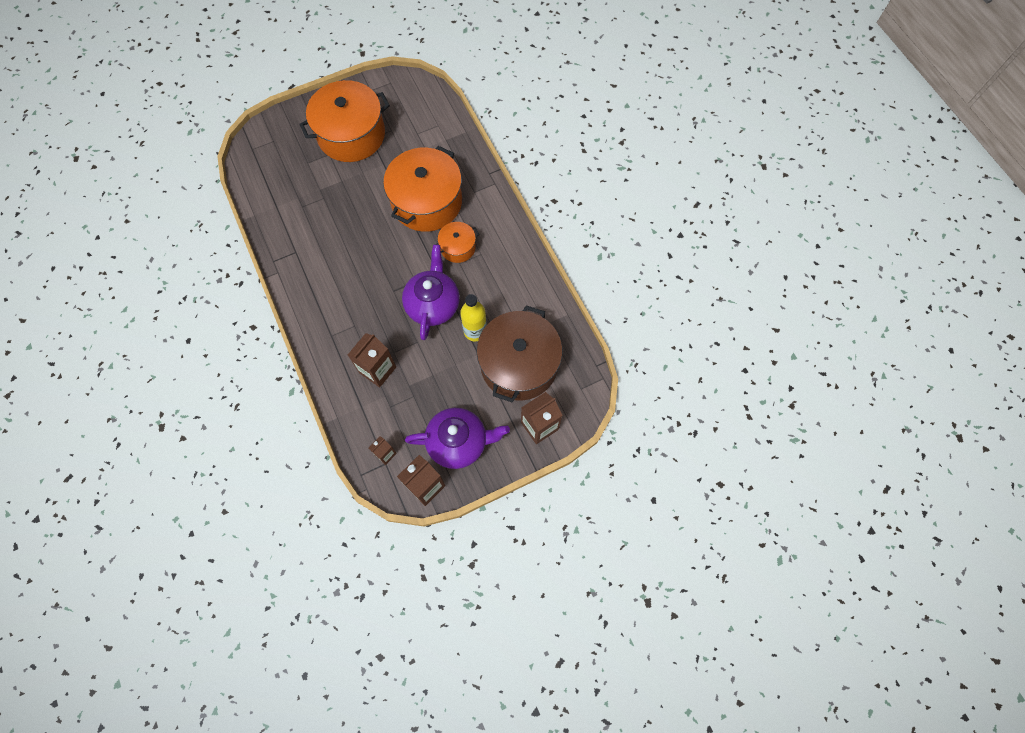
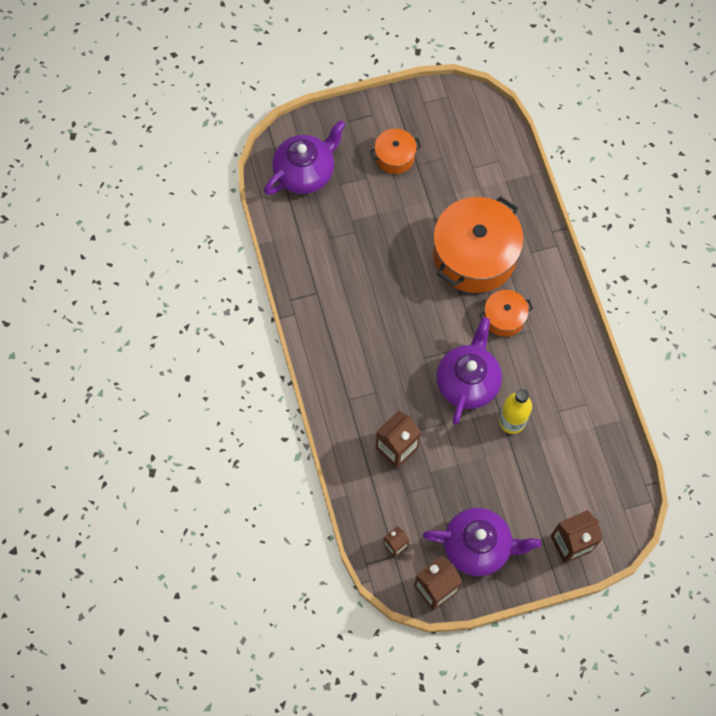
camera: 10 degrees right, 0 degrees up
orange pot [299,80,390,162] -> orange pot [370,129,421,174], size x0.49
brown pot [477,305,562,402] -> none
none -> purple teapot [264,120,346,195]

